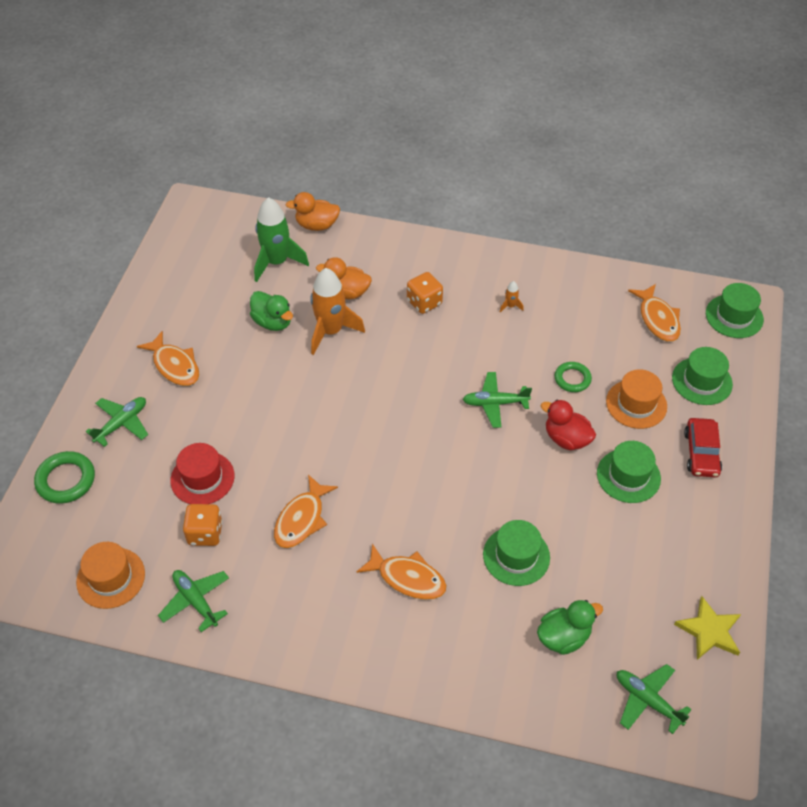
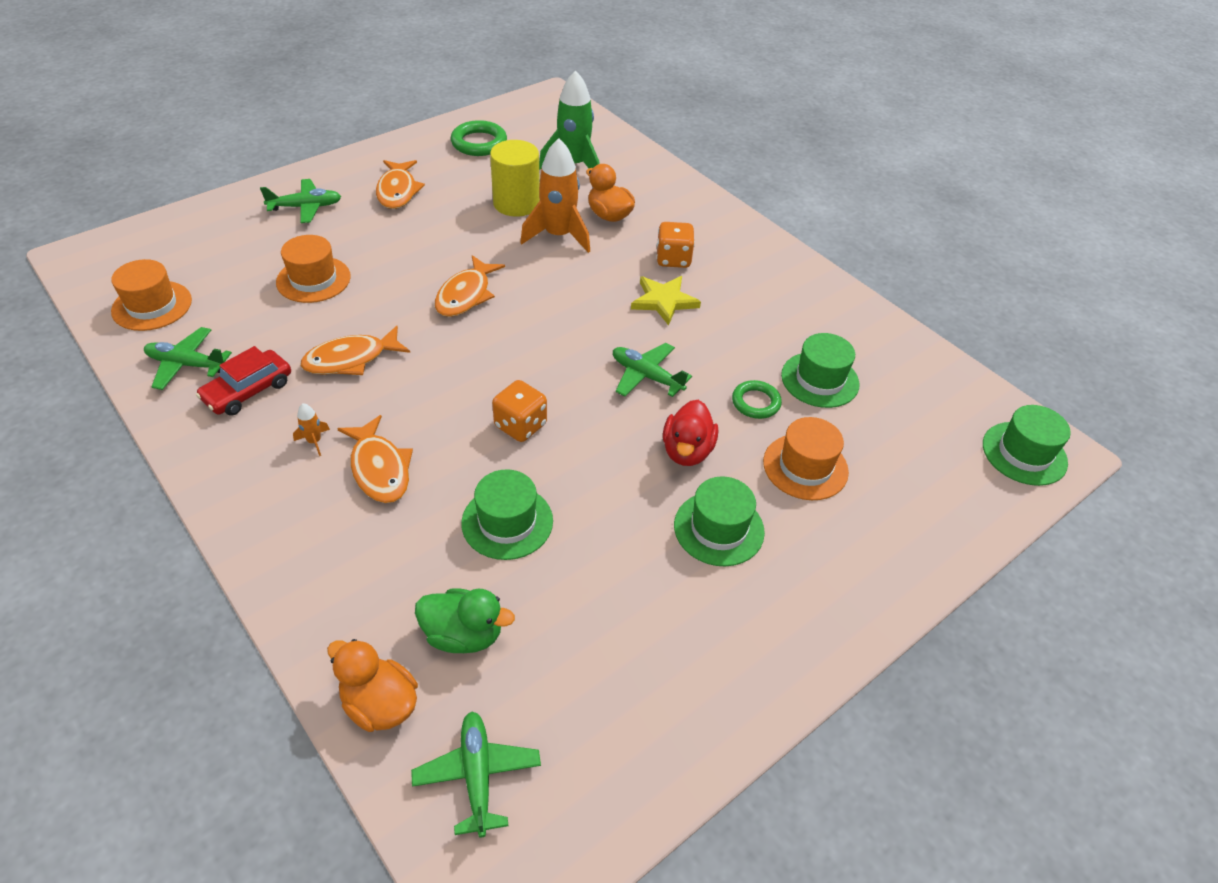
camera: 35 degrees right, 5 degrees down
green ring [34,451,95,504] -> green ring moved to [451,120,507,156]
green plane [158,570,229,632] -> green plane turned 75 degrees counterclockwise [144,327,232,390]
red hat [170,443,235,504] -> orange hat [276,235,351,303]
orange dice [183,504,223,546] -> orange dice moved to [492,380,547,442]
green duck [250,291,293,331] -> yellow cylinder [490,140,540,217]
orange duck [285,192,340,231] -> orange duck moved to [327,639,418,732]
orange rocket [500,281,524,313] -> orange rocket moved to [293,403,330,456]
red duck [541,400,596,450] -> red duck turned 150 degrees counterclockwise [663,400,718,466]
orange fish [628,284,681,342] -> orange fish moved to [435,255,505,317]
green hat [672,347,733,405] -> green hat moved to [781,333,859,408]
yellow star [674,596,741,660] -> yellow star moved to [631,276,701,326]
red car [684,418,722,478] -> red car moved to [196,346,291,416]

